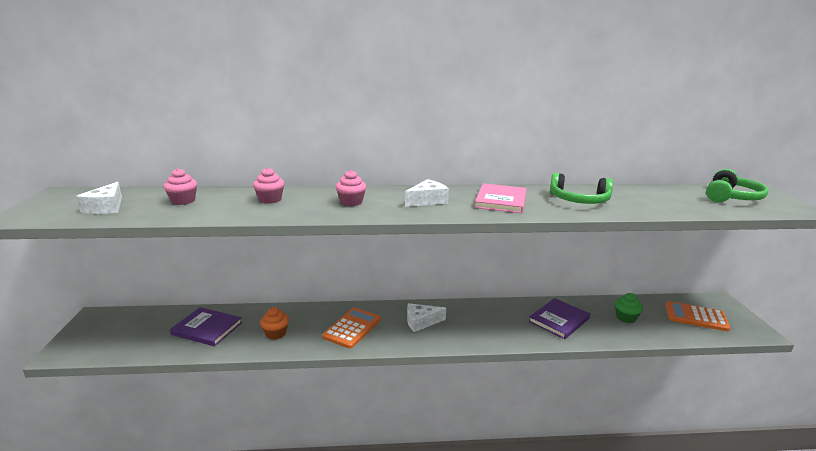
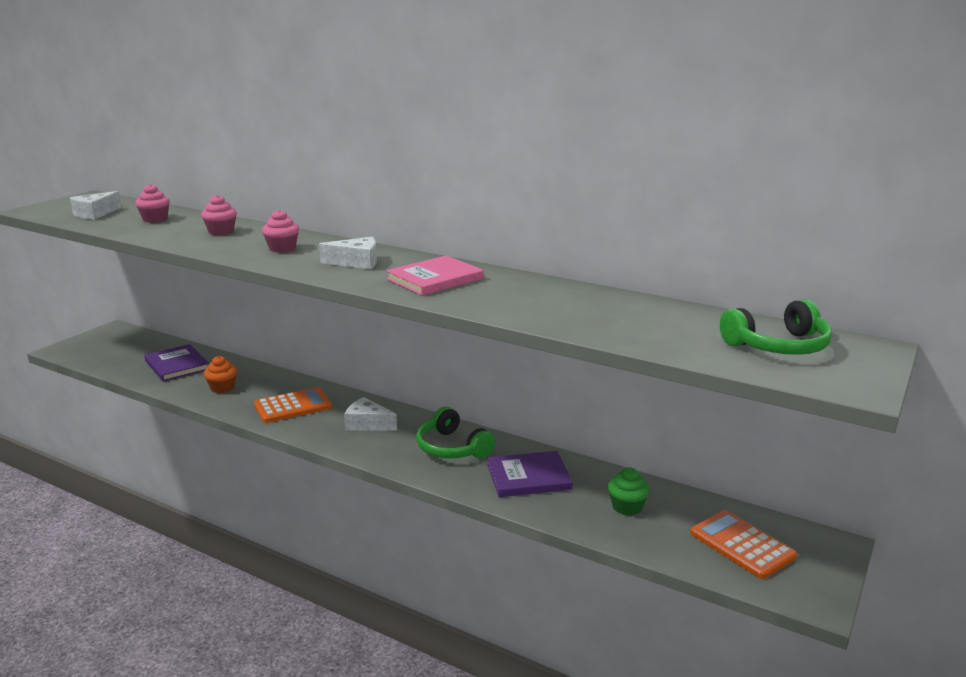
camera: 35 degrees right, 0 degrees up
green headphones [550,173,613,204] -> green headphones moved to [416,407,495,458]

